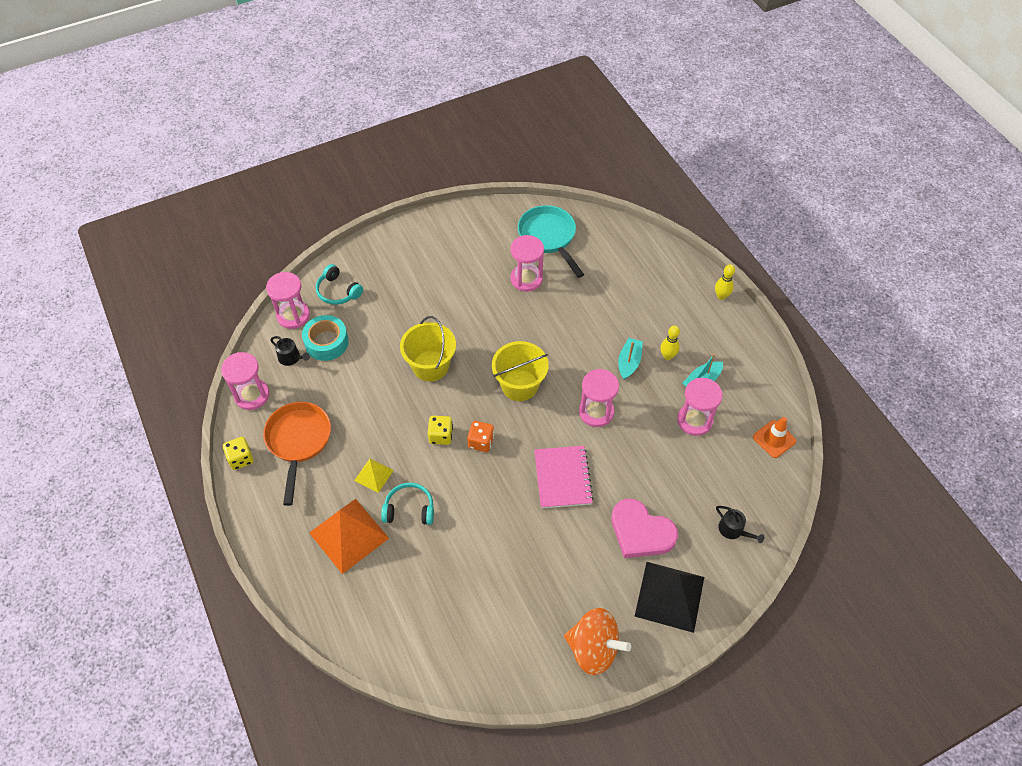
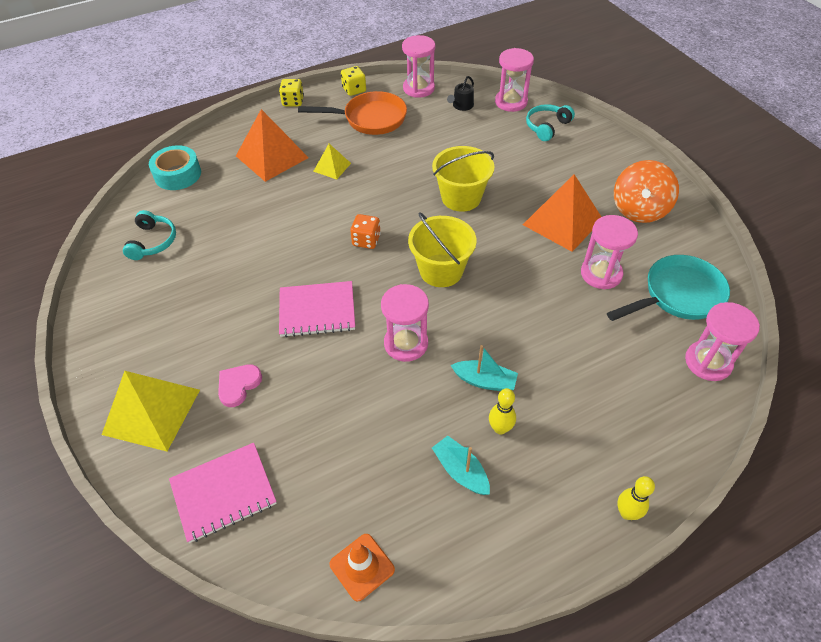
camera: 90 degrees right, 5 degrees down
turquoise tape [302,315,349,361] -> turquoise tape moved to [149,145,201,190]
turquoise headphones [381,483,434,525] -> turquoise headphones moved to [123,210,176,260]
yellow dice [428,416,453,445] -> yellow dice moved to [279,79,304,106]
orange spinning top [564,608,631,676] -> orange spinning top moved to [614,160,679,223]
pink heart [611,499,678,558] -> pink heart [218,364,262,407], size x0.58
black pyramid [635,562,704,633] -> yellow pyramid [102,371,200,451]
pink hourglass [677,378,723,436] -> pink hourglass moved to [685,302,760,381]
black watering can [716,506,764,543] -> pink notebook [169,443,277,543]
none -> orange pyramid [523,174,601,252]

